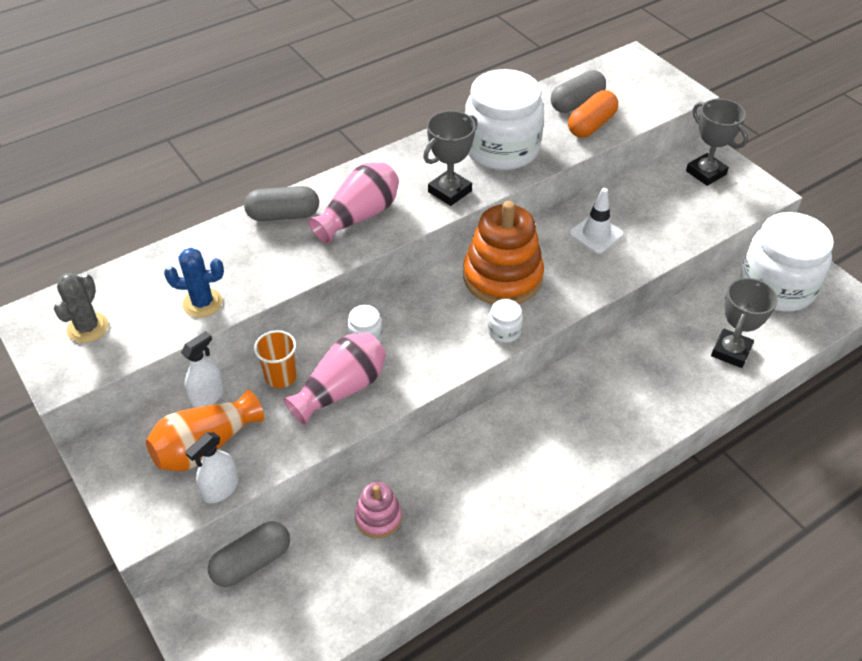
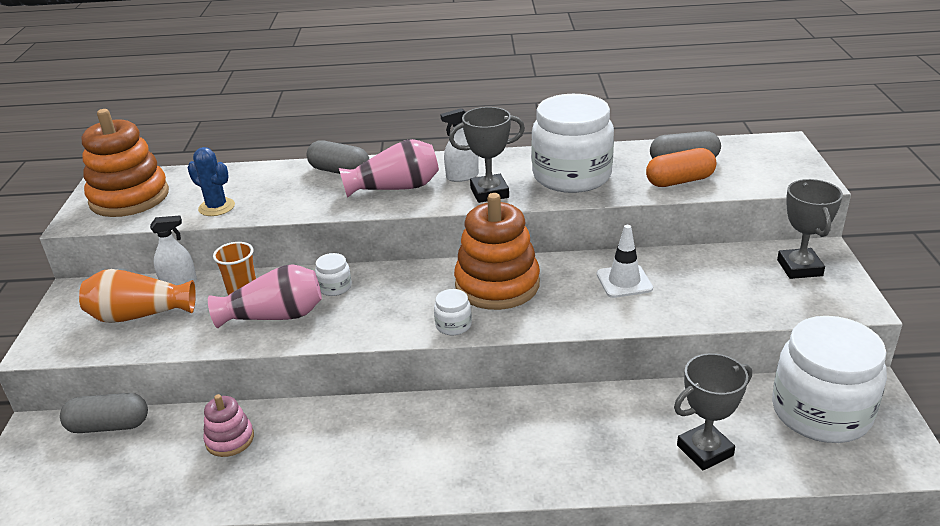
camera: 35 degrees right, 15 degrees down
grey cactus [54,273,109,343] -> orange stacking toy [82,109,169,217]
white spray bottle [185,432,239,503] -> white spray bottle moved to [441,108,479,182]

